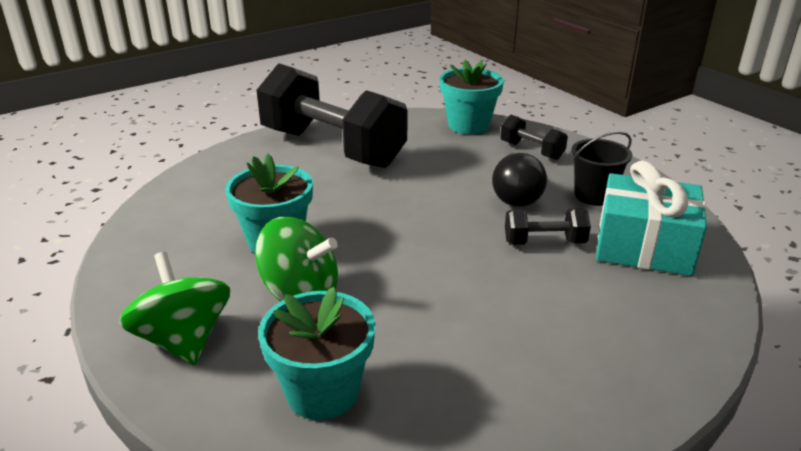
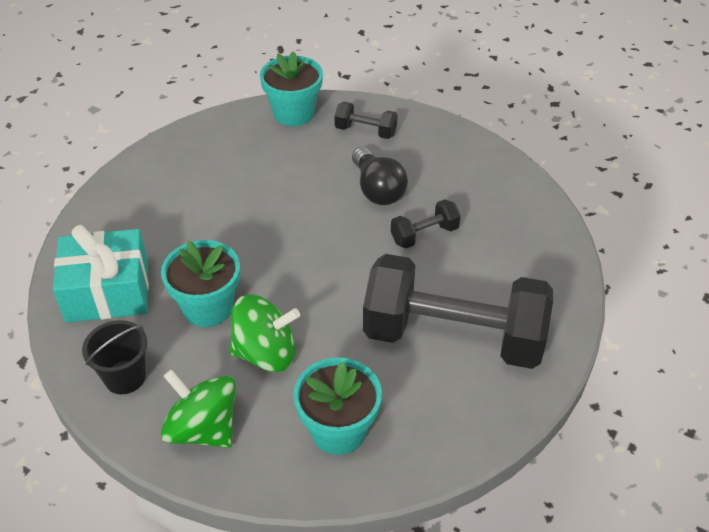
camera: 25 degrees left, 15 degrees up
black dumbbell [256,63,407,168] -> black dumbbell moved to [363,254,553,369]
black bucket [571,131,632,206] -> black bucket moved to [82,320,147,394]
turquoise gift [596,160,707,276] -> turquoise gift moved to [53,225,149,323]

